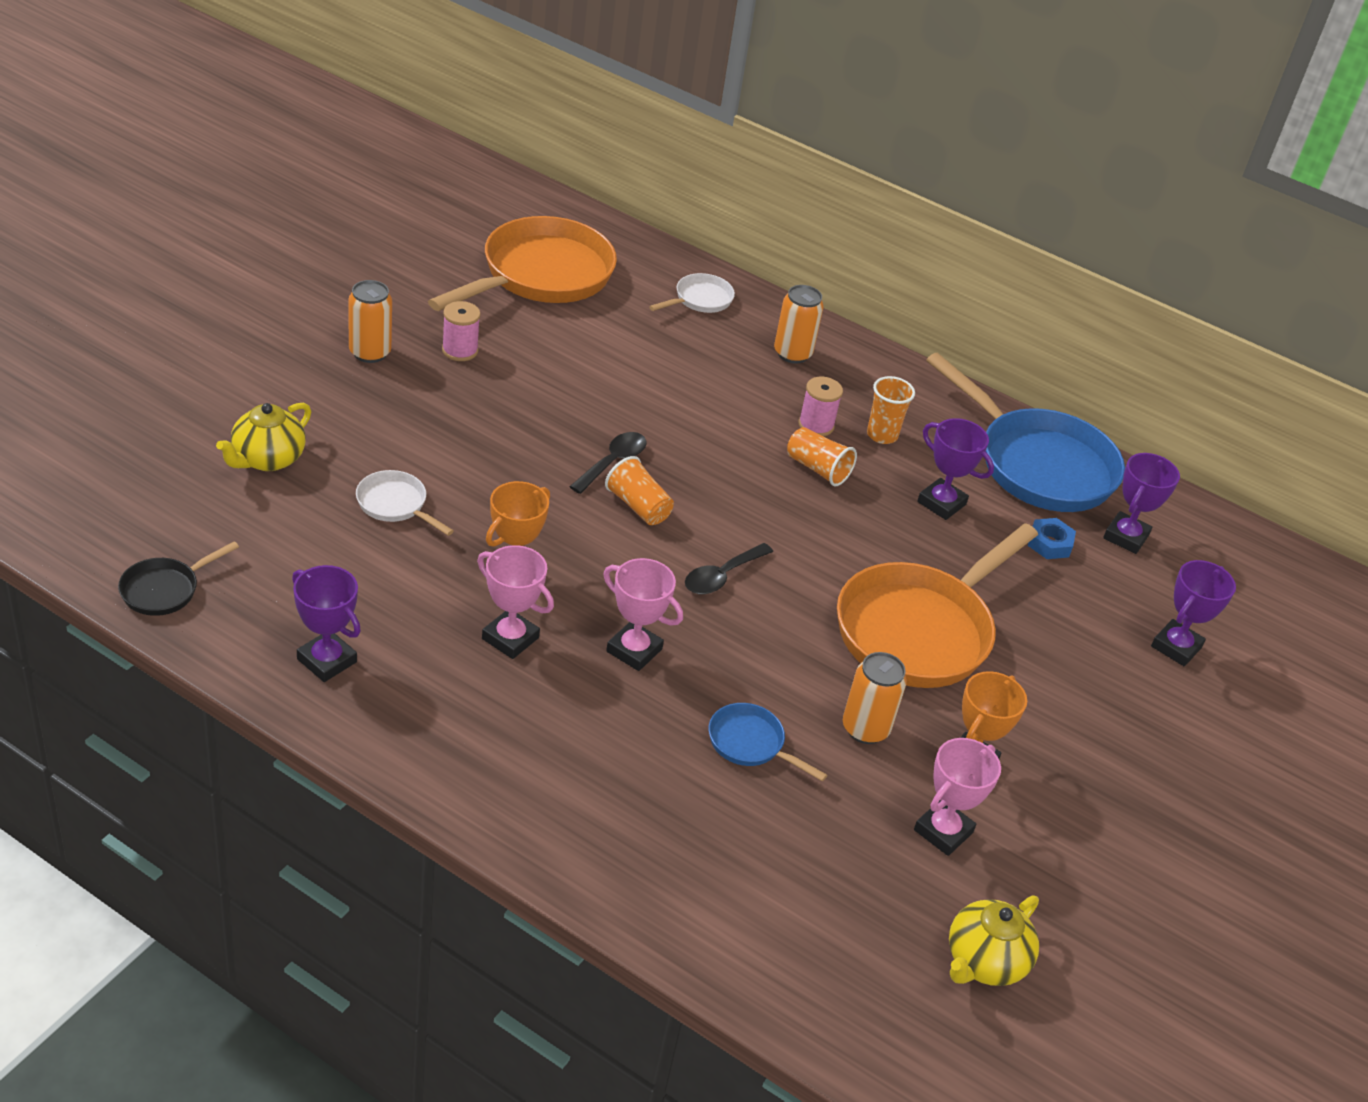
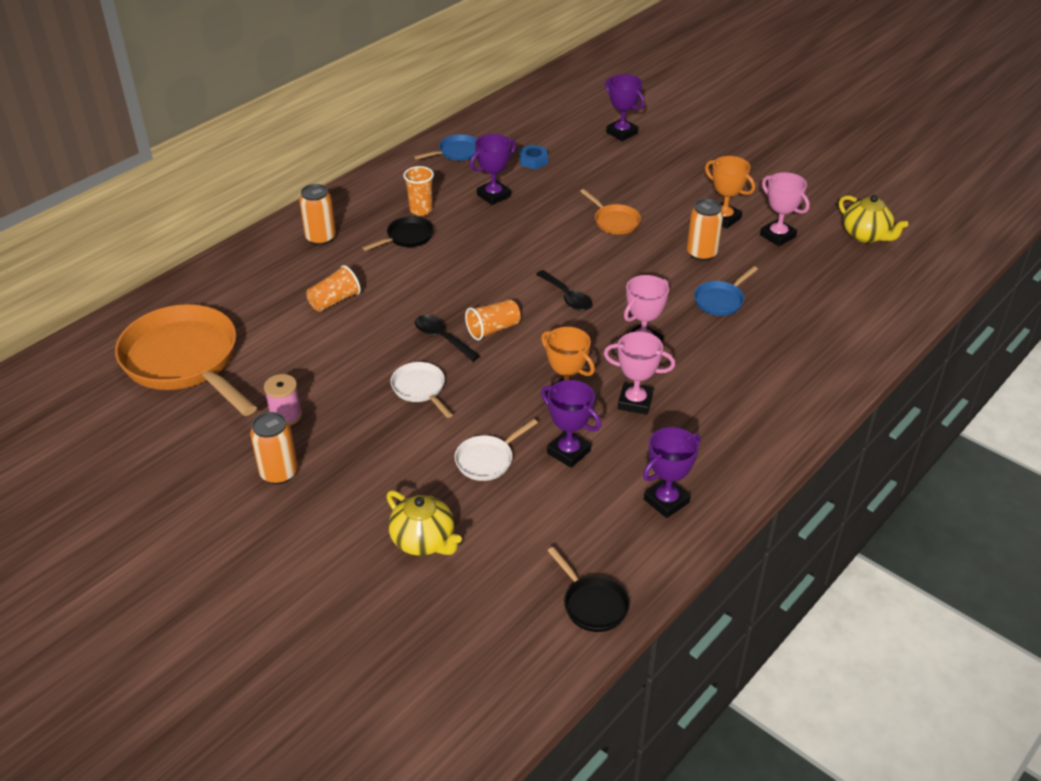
camera: 75 degrees left, 0 degrees up
pink trophy [477,545,554,659] -> pink trophy turned 60 degrees clockwise [604,331,675,415]
white pan [649,273,735,313] -> white pan moved to [390,362,453,418]
orange cup [787,427,857,486] -> orange cup moved to [306,265,361,312]
pink spool [799,377,843,436] -> black pan [363,216,434,251]
orange pan [837,523,1038,688] -> orange pan [580,189,641,234], size x0.45
blue pan [926,353,1125,512] -> blue pan [414,134,477,161], size x0.45
purple trophy [1103,453,1180,554] -> purple trophy moved to [541,380,601,468]

